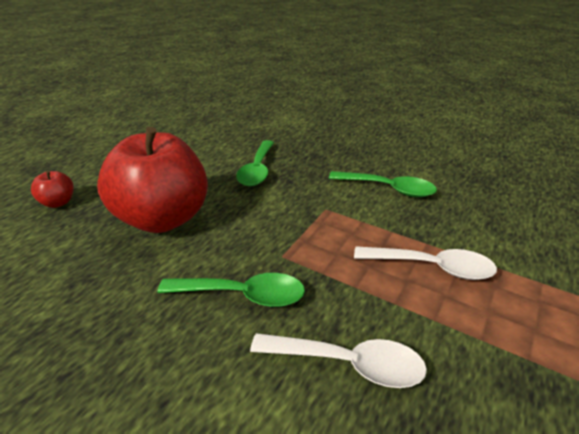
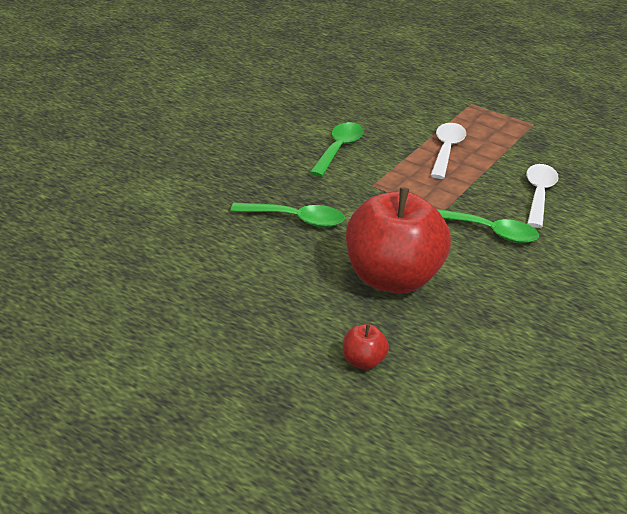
camera: 90 degrees left, 0 degrees up
green spoon [158,273,305,307] -> green spoon turned 105 degrees clockwise [437,209,539,243]

